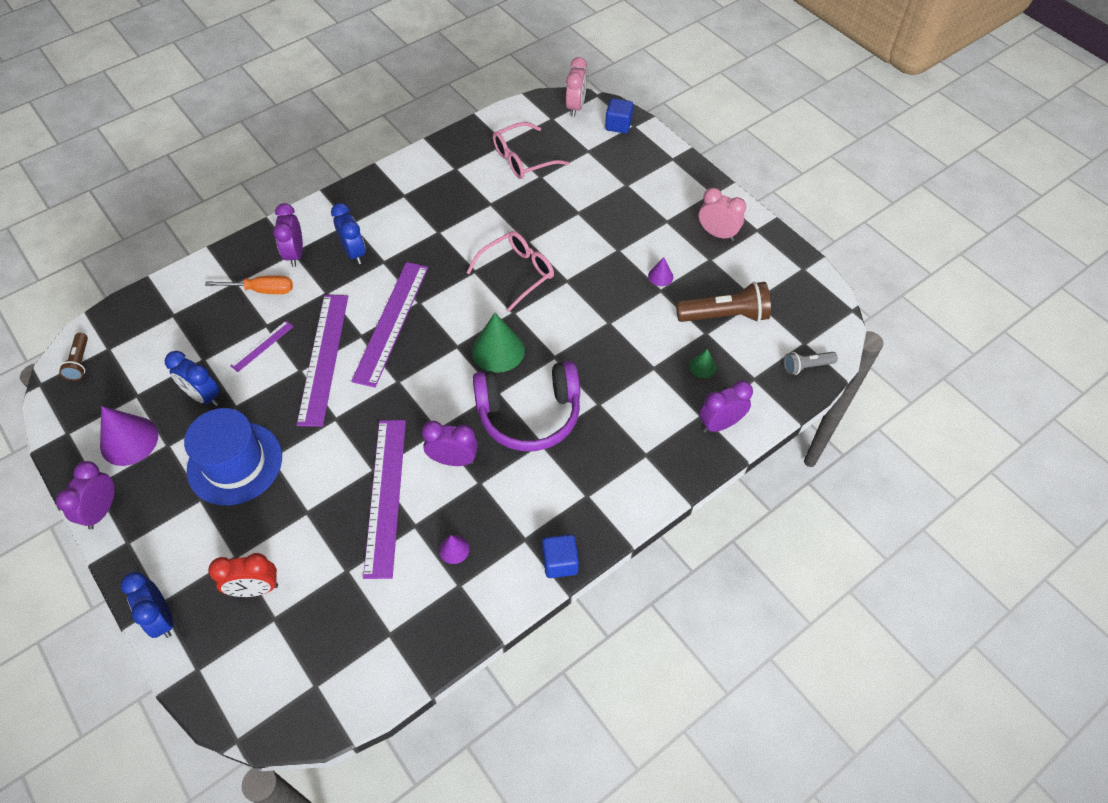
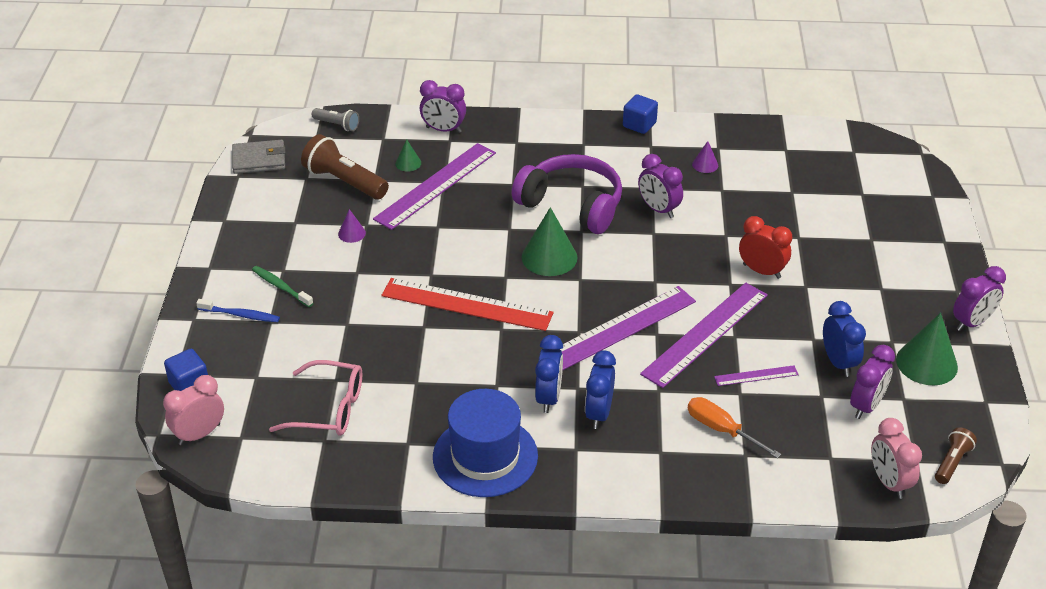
camera: 140 degrees left, 15 degrees down
purple cone [100,406,158,466] -> green cone [896,313,958,385]
blue clock [121,572,174,638] -> blue clock moved to [535,335,563,413]
blue hat [184,408,282,506] -> blue hat moved to [433,389,538,497]
red clock [208,553,278,597] -> red clock moved to [739,216,792,279]
purple clock [273,203,303,267] -> purple clock moved to [850,345,895,419]
purple ruler [363,420,406,579] -> purple ruler moved to [373,143,496,230]
pink glasses [466,231,554,312] -> red ruler [381,278,554,331]
pink clock [699,188,746,241] -> pink clock moved to [871,418,922,499]
none -> blue toothbrush [196,299,280,322]
none -> grey wallet [232,140,285,174]
none -> green toothbrush [252,266,313,307]

